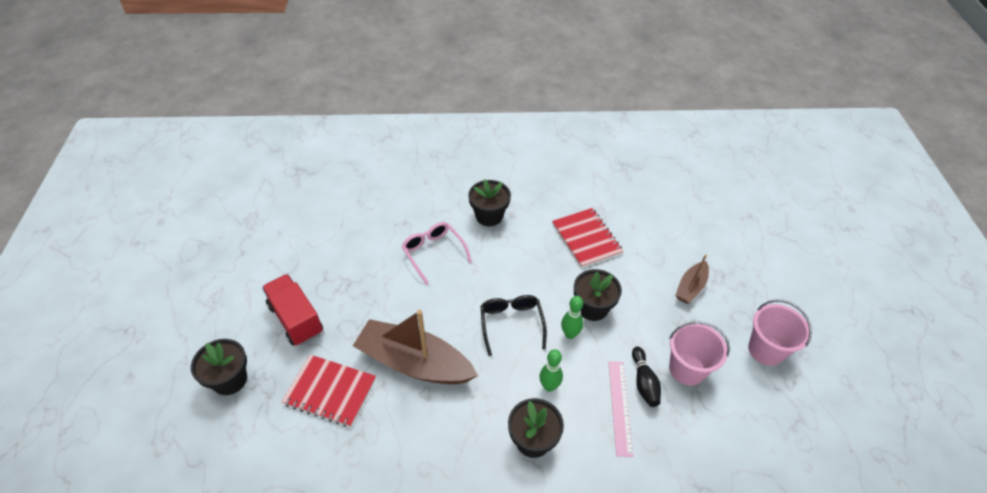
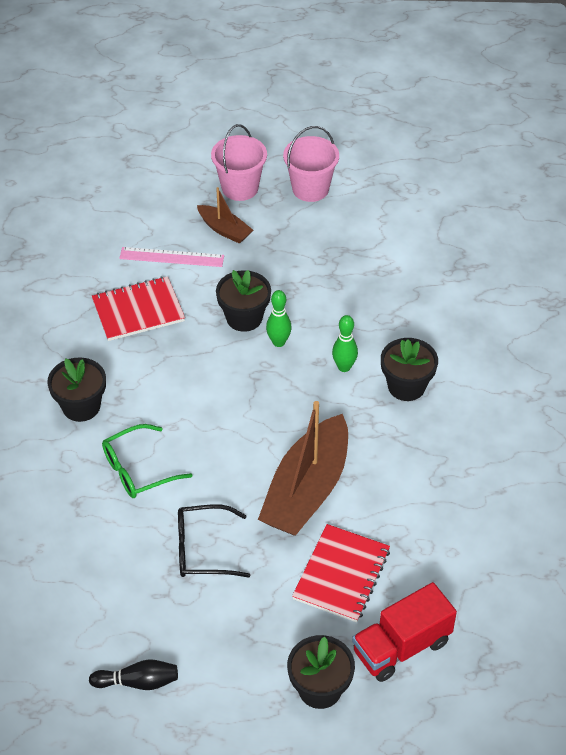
camera: 85 degrees left, 0 degrees up
red truck [262,274,323,346] -> red truck moved to [352,582,457,682]
pink glasses [402,222,472,285] -> green glasses [102,424,192,498]
black glasses [480,295,547,356] -> black glasses moved to [178,504,251,578]
pink ruler [608,362,633,457] -> pink ruler moved to [119,247,224,267]
black bowling pin [632,347,661,407] -> black bowling pin moved to [89,659,178,690]
pink bucket [669,322,730,386] -> pink bucket moved to [211,124,267,201]

